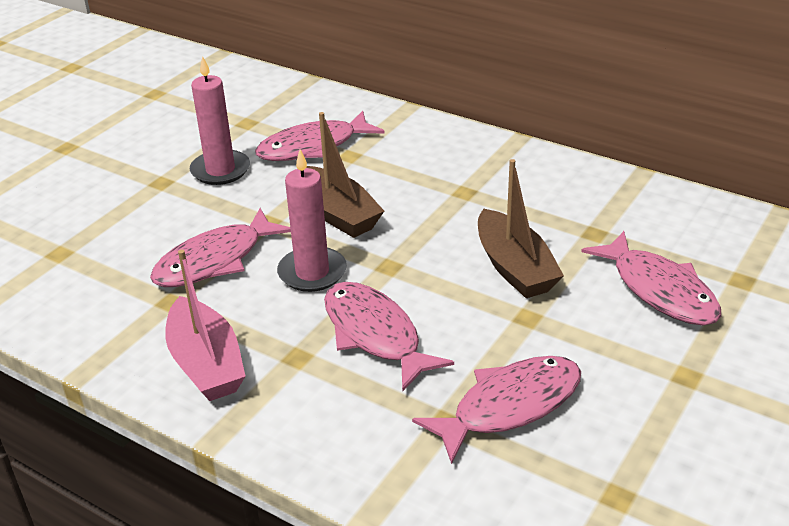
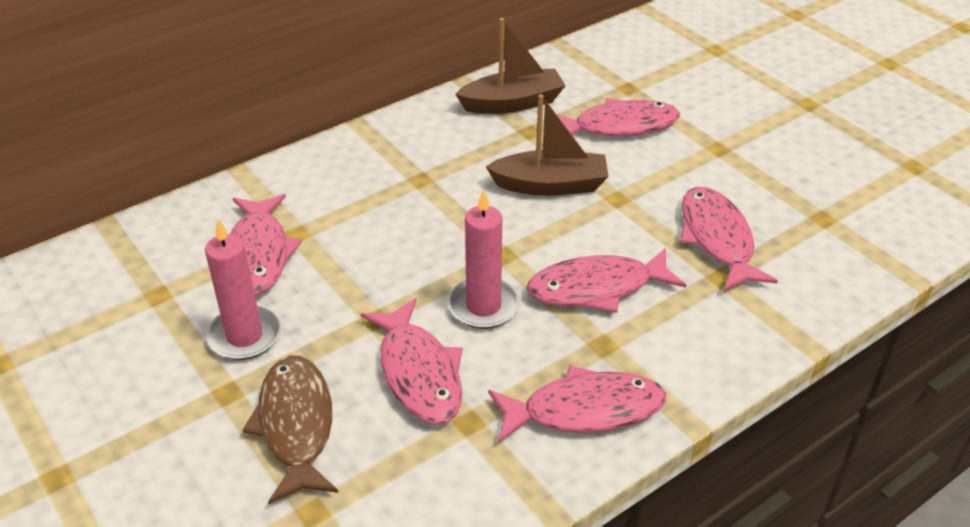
camera: 70 degrees left, 5 degrees up
pink boat [165,250,246,401] -> pink fish [488,365,666,442]
brown boat [306,112,384,238] -> brown boat moved to [455,18,566,114]
none -> brown fish [242,355,339,504]

